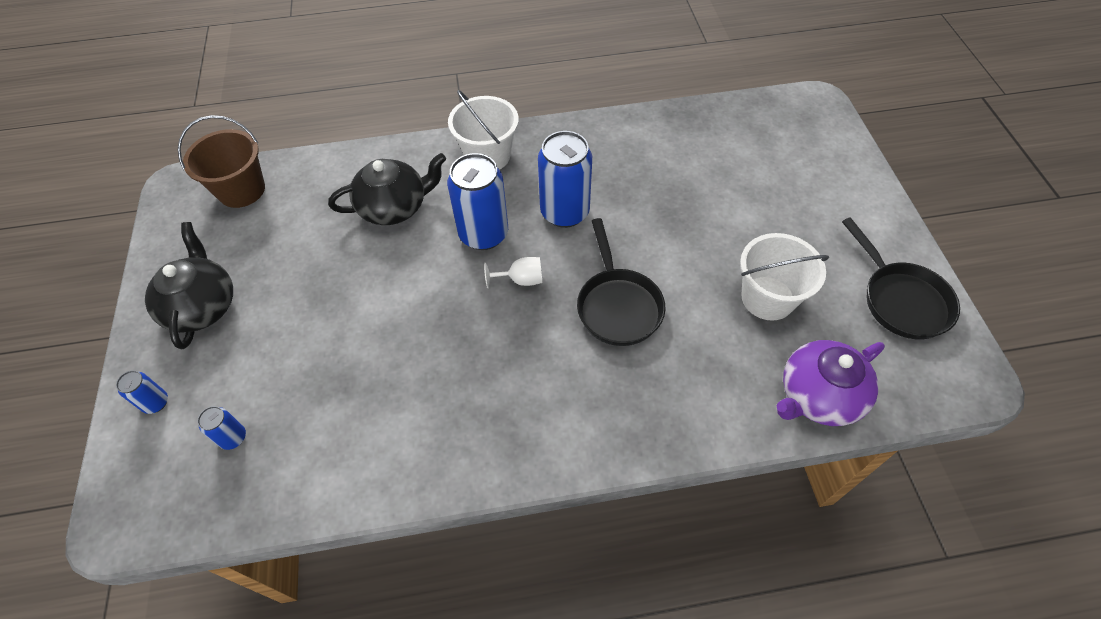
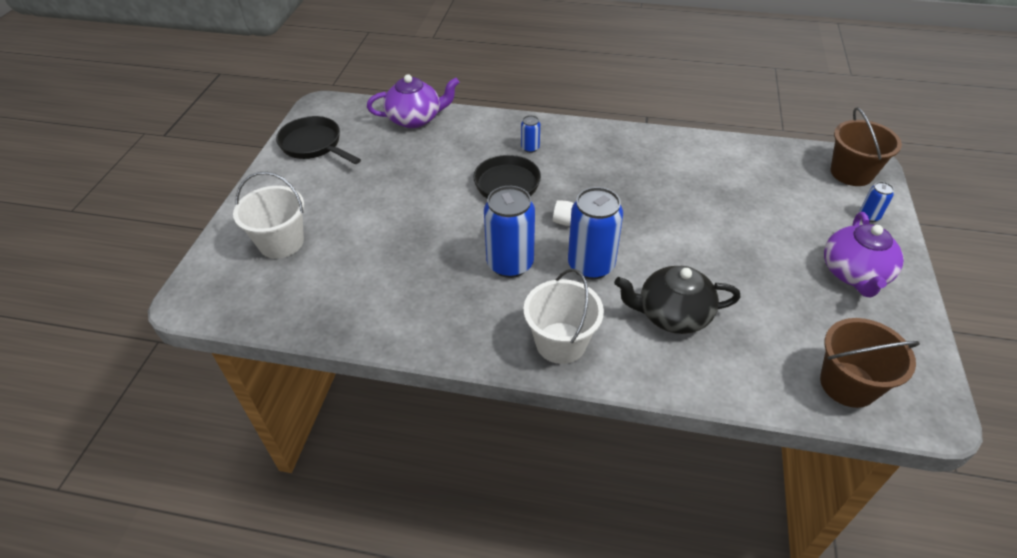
camera: 160 degrees left, 10 degrees down
black teapot [145,222,233,350] -> purple teapot [824,212,904,298]
blue can [197,406,246,450] -> blue can moved to [521,115,540,153]
white bucket [740,233,829,321] -> white bucket moved to [233,172,304,259]
black pan [842,217,960,339] -> black pan turned 45 degrees counterclockwise [276,116,361,164]
none -> brown bucket [831,107,902,186]

